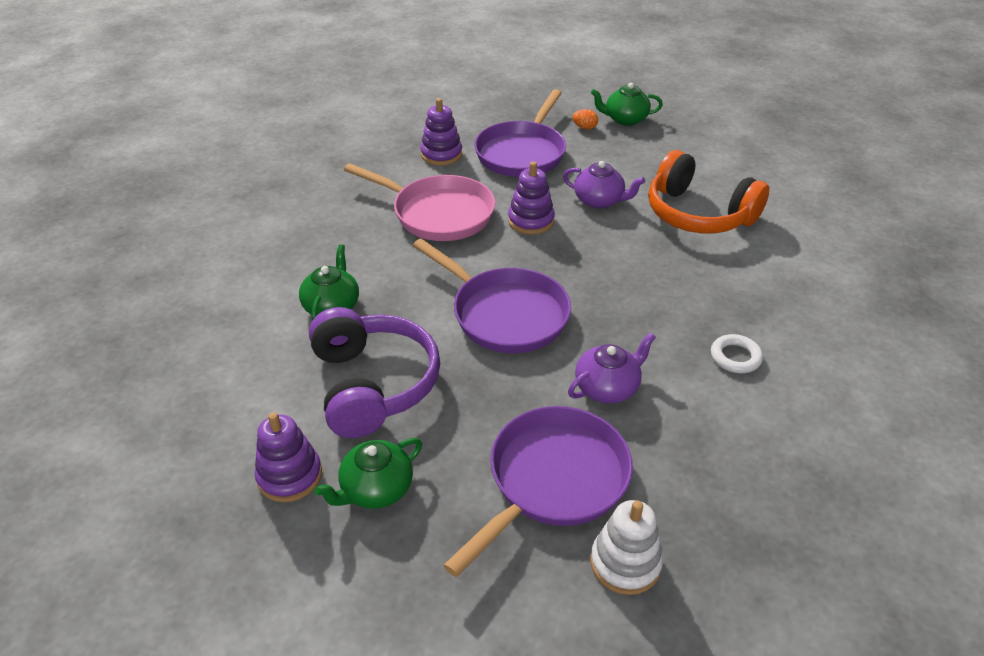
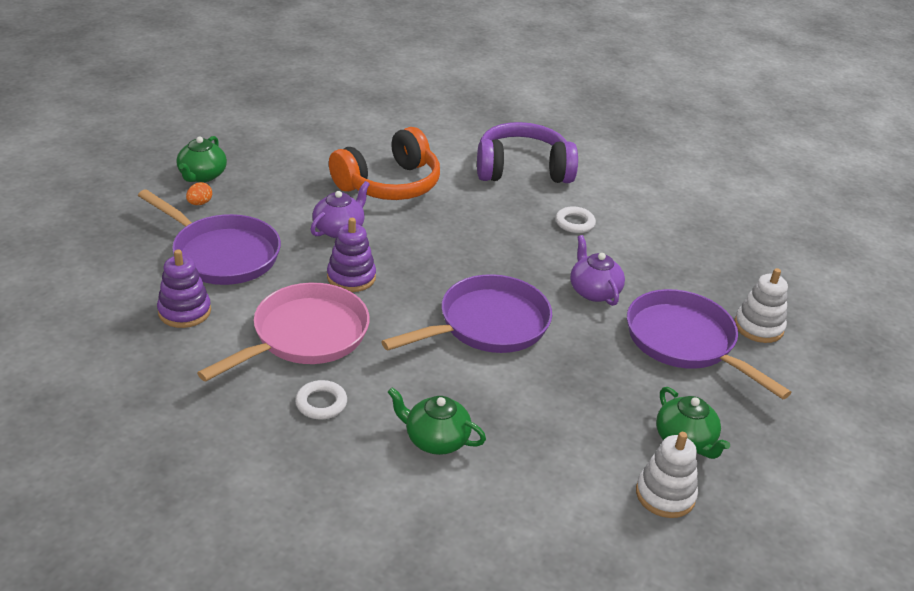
camera: 80 degrees left, 5 degrees down
purple stacking toy [255,412,322,502] -> white stacking toy [636,432,698,518]
purple headphones [309,307,440,438] -> purple headphones moved to [477,122,578,183]
none -> white ring [295,380,347,419]

